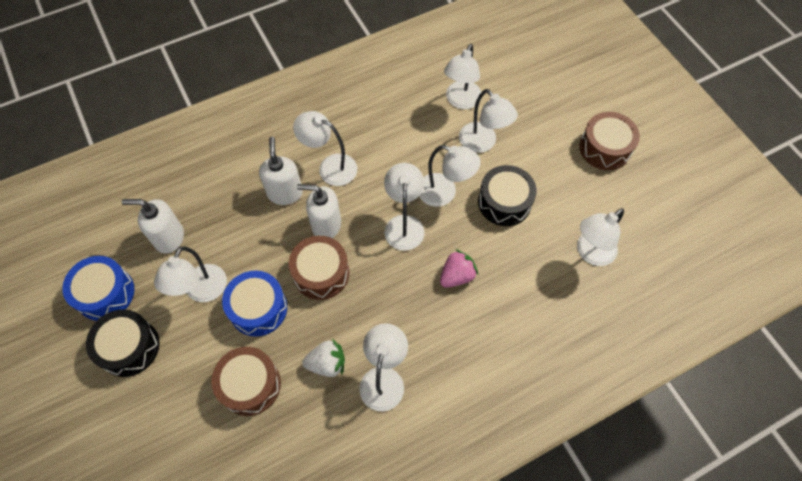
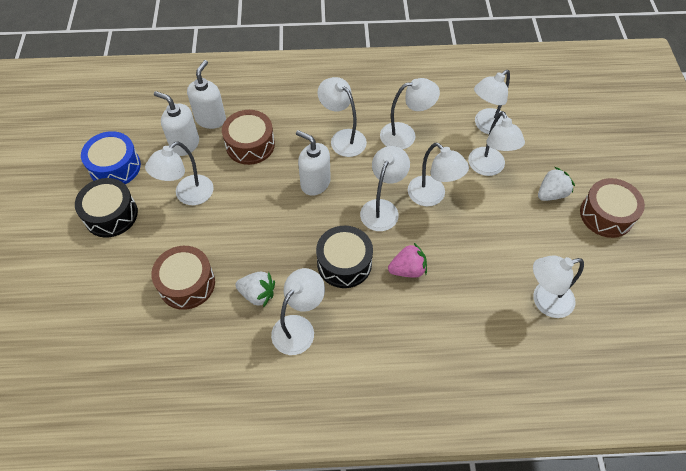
camera: 25 degrees right, 5 degrees down
blue drum [222,271,287,336] -> none
white soap dispenser [259,137,303,205] -> white soap dispenser moved to [187,60,226,129]
brown drum [289,236,349,300] -> brown drum moved to [222,110,275,165]
black drum [478,165,537,226] -> black drum moved to [316,226,373,288]
none -> white lamp [380,78,440,149]
none -> white strawberry [538,167,575,201]

